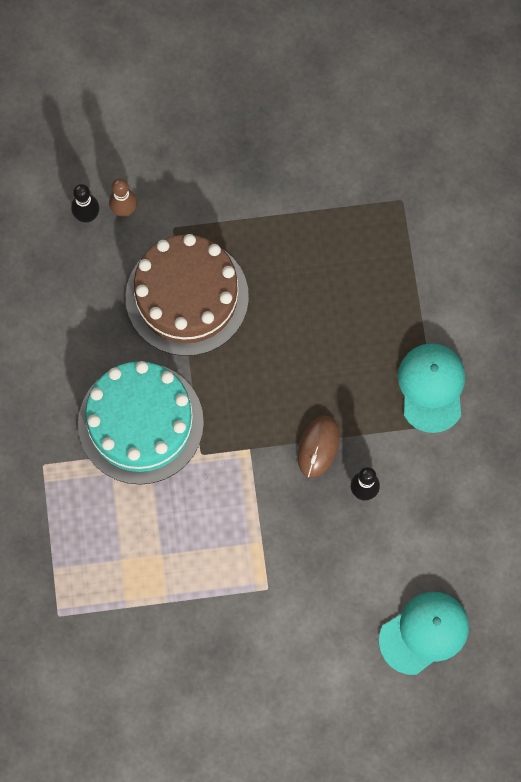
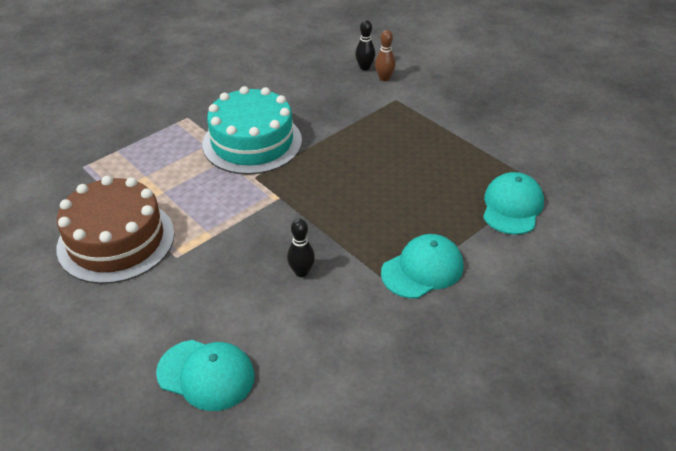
camera: 55 degrees right, 30 degrees down
brown cake [126,234,249,356] -> brown cake moved to [56,176,175,284]
brown mouse [298,416,340,478] -> none
none -> turquoise cap [483,172,544,235]

